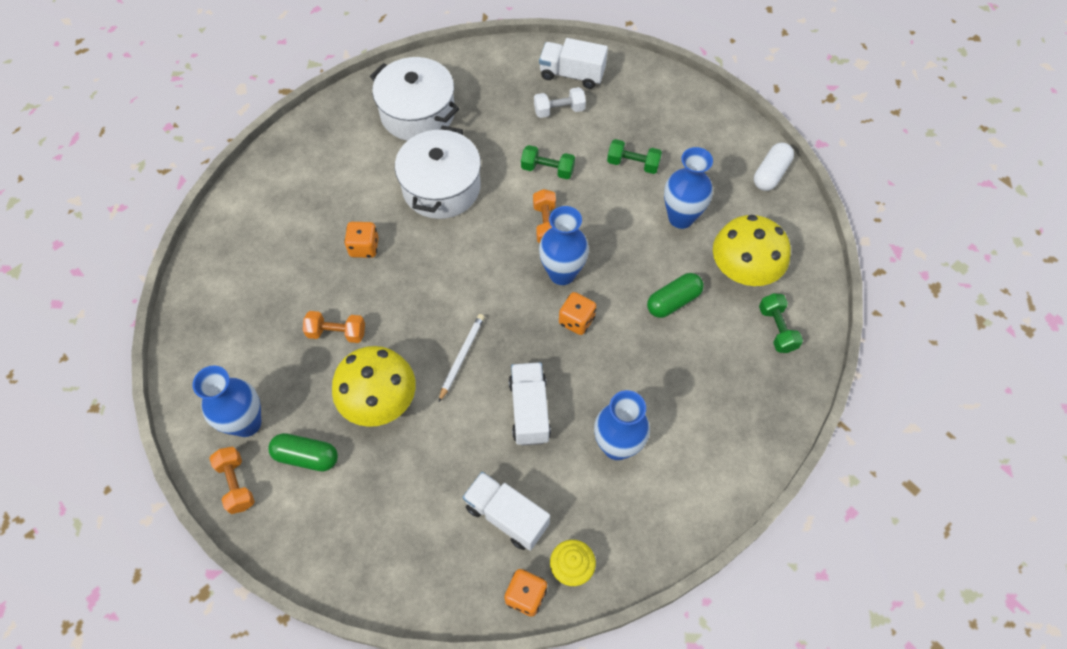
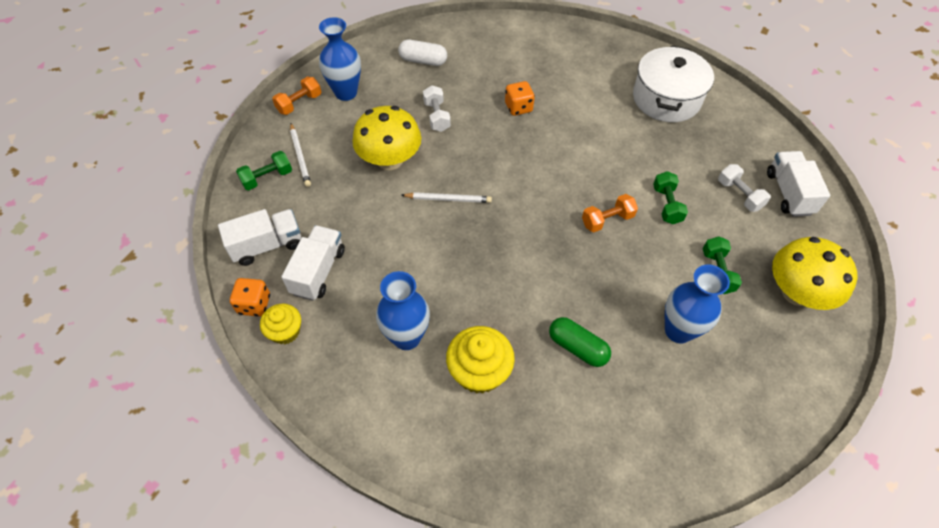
camera: 70 degrees right, 5 degrees down
green capsule [268,433,338,472] -> none
orange dumbbell [303,311,365,343] -> white dumbbell [423,85,451,132]
white pot [395,126,481,219] -> none
white truck [509,362,551,446] -> white truck moved to [218,209,301,266]
blue vase [539,206,589,285] -> none
orange dice [559,292,596,335] -> none
yellow mushroom [713,215,791,286] -> yellow mushroom moved to [772,237,858,310]
white capsule [754,143,794,191] -> white capsule moved to [398,39,447,66]
green dumbbell [759,293,803,353] -> green dumbbell moved to [236,151,292,190]
none -> white pencil [290,123,311,187]
none -> yellow cupcake [446,326,515,394]

